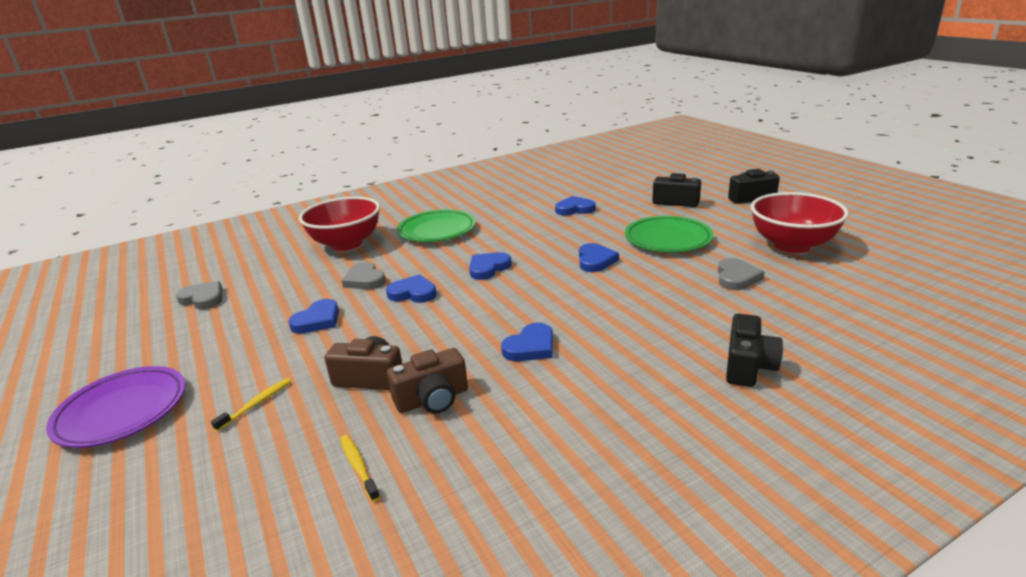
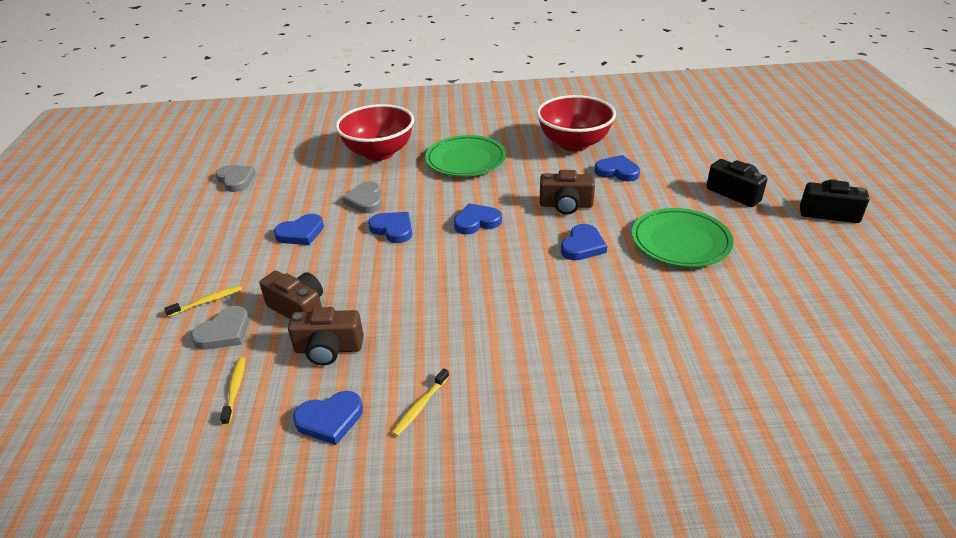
camera: 25 degrees right, 10 degrees up
purple plate [46,366,186,448] -> none
blue heart [501,323,553,361] -> blue heart moved to [293,391,363,445]
grey heart [718,258,764,290] -> grey heart moved to [191,306,249,350]
black camera [726,314,783,387] -> none
red bowl [751,192,849,253] -> red bowl moved to [537,95,616,152]
none -> yellow toothbrush [392,368,449,436]
none -> brown camera [540,170,595,215]

